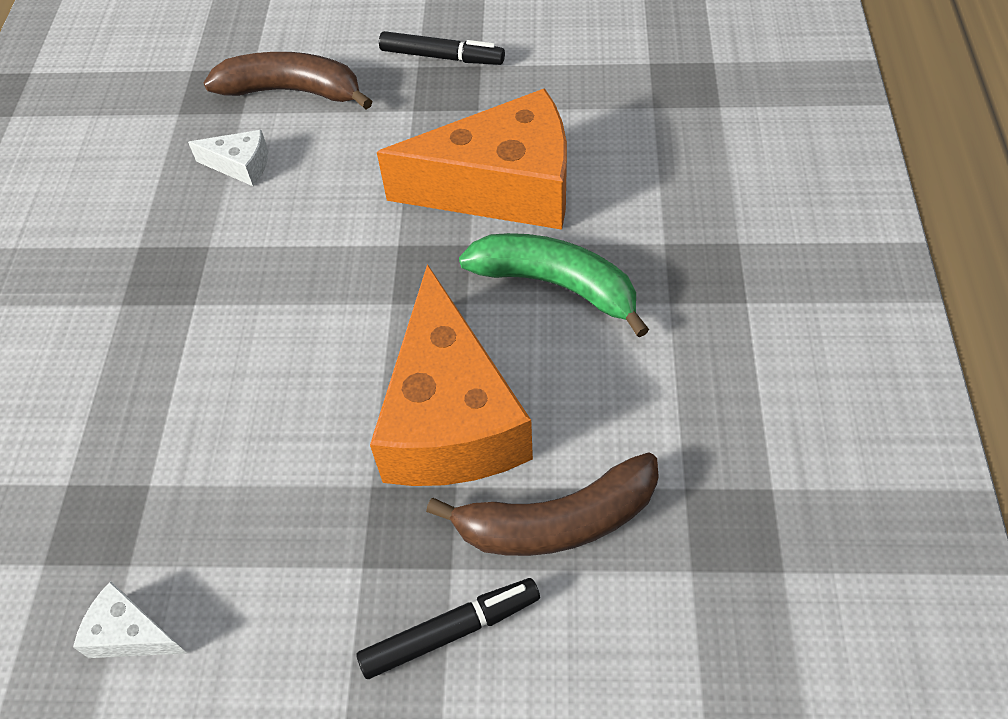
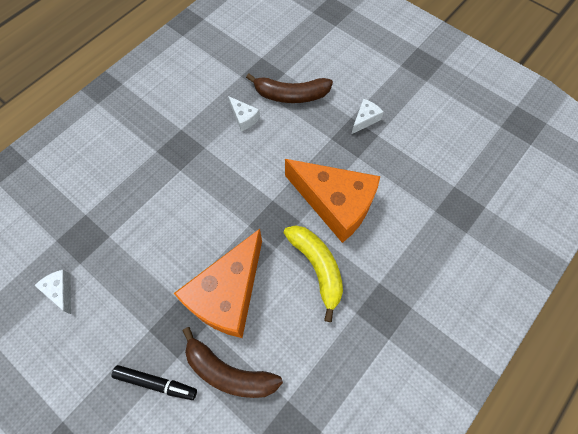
camera: 35 degrees right, 10 degrees up
brown banana [204,52,372,110] -> brown banana turned 135 degrees clockwise [246,74,333,103]
black marker [379,31,505,65] -> white cheese [352,99,384,134]
green banana [459,233,649,337] -> yellow banana [284,225,343,322]

